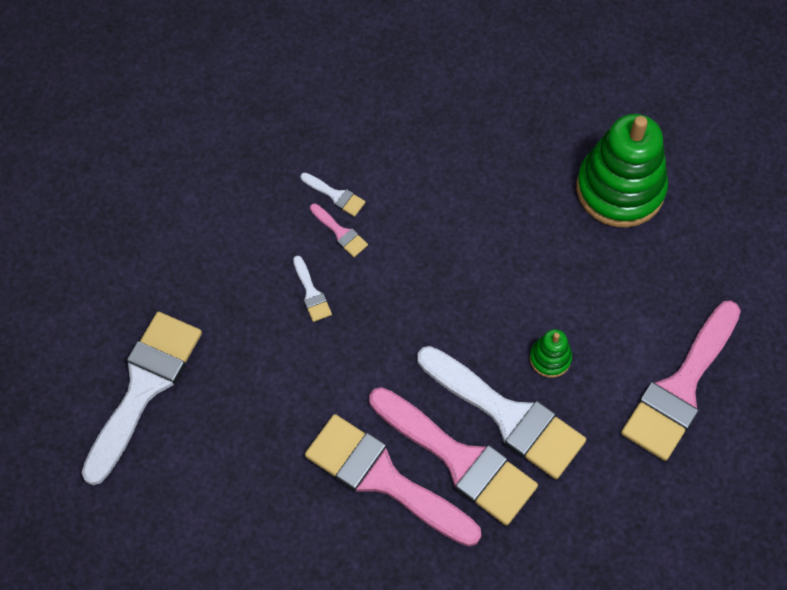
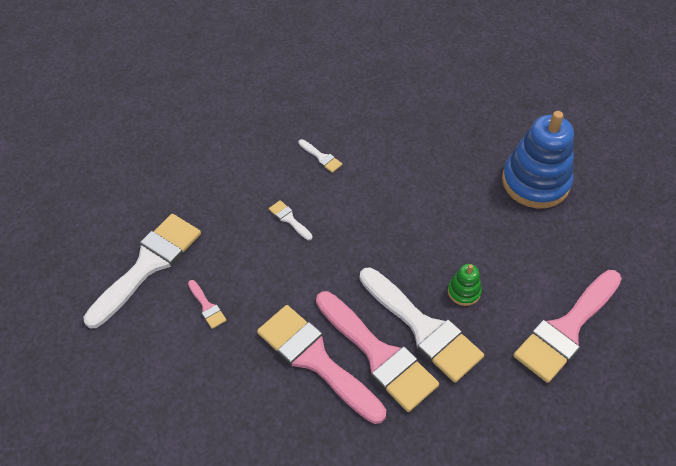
camera: 10 degrees right, 10 degrees down
white brush [293,256,332,322] -> white brush turned 150 degrees clockwise [269,200,313,240]
pink brush [310,204,368,257] -> pink brush moved to [188,280,227,329]
green stacking toy [577,114,668,227] -> blue stacking toy [502,111,574,209]

